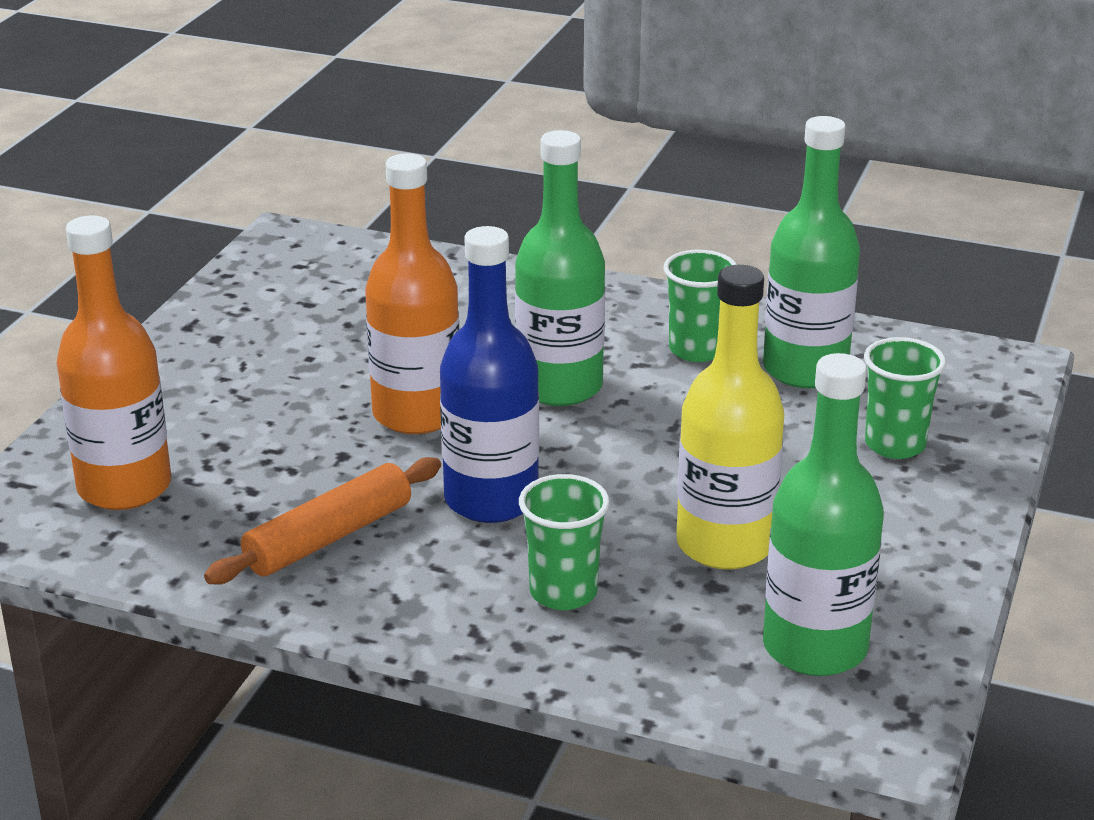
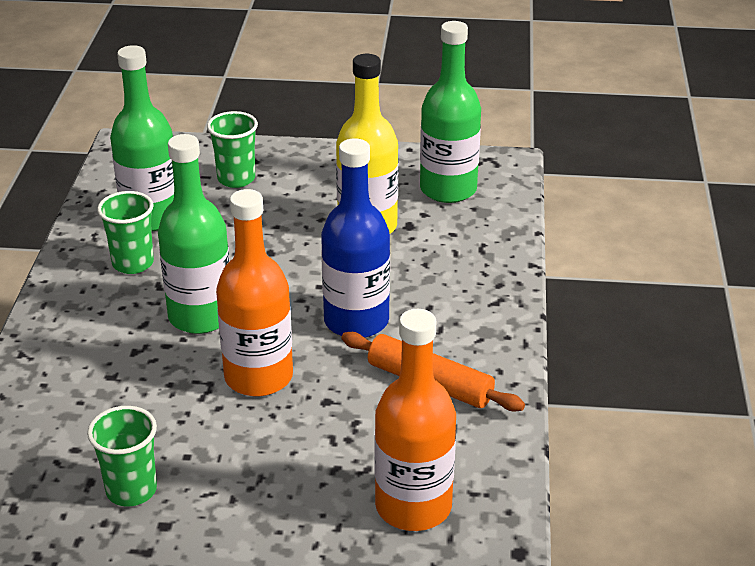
camera: 105 degrees left, 5 degrees up
green cup [519,474,610,610] -> green cup moved to [87,406,157,507]

